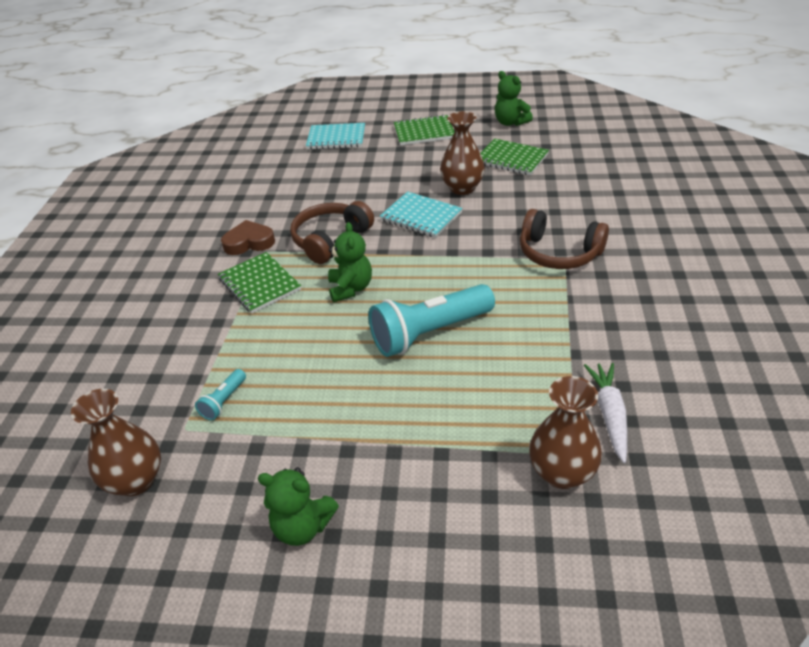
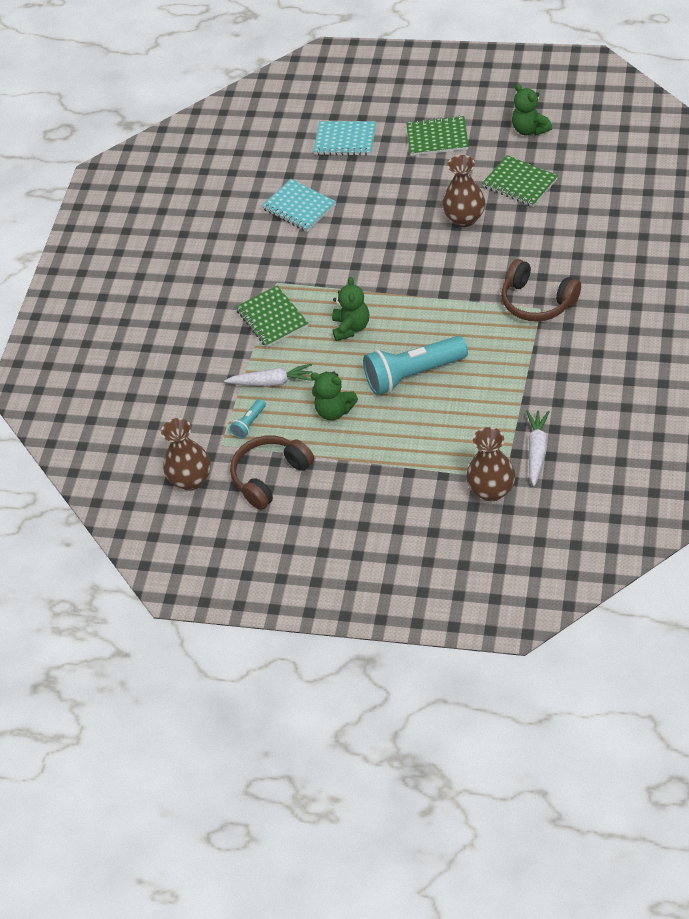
camera: 10 degrees right, 10 degrees up
brown heart [221,220,275,255] -> none
green teddy bear [258,467,339,546] -> green teddy bear moved to [310,371,358,420]
brown headphones [290,201,374,264] -> brown headphones moved to [230,435,314,510]
turquoise notebook [380,192,463,238] -> turquoise notebook moved to [261,179,336,232]
none -> white carrot [224,364,313,387]

